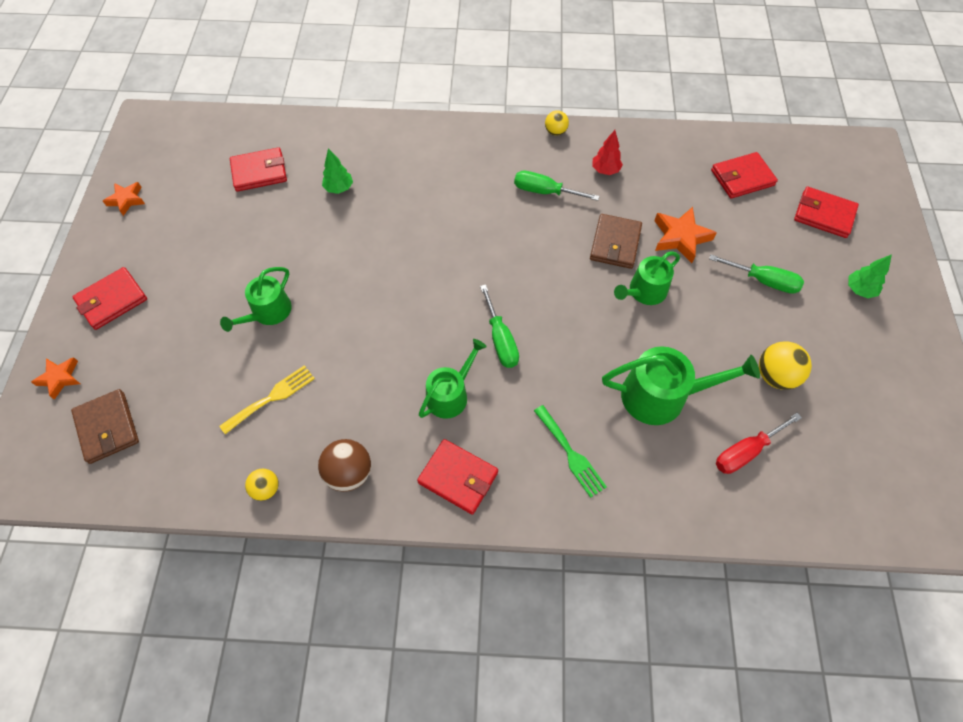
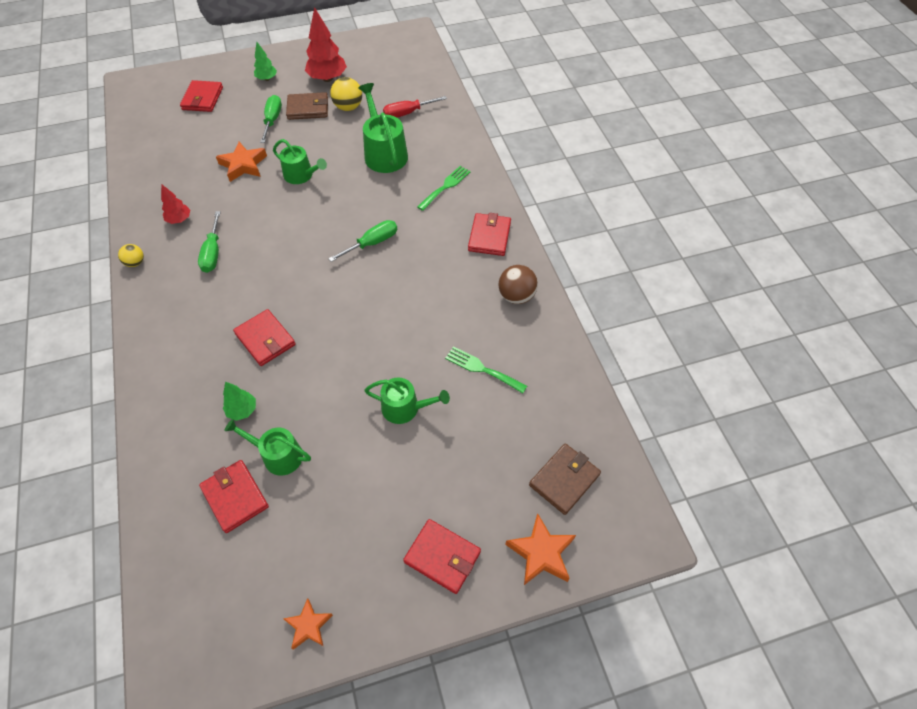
camera: 110 degrees left, 5 degrees down
orange star [31,357,80,400] -> orange star [505,513,576,585], size x1.54
yellow fork [219,365,315,434] -> green fork [445,346,527,393]
yellow ball [245,469,279,501] -> none
green watering can [419,339,487,419] -> green watering can moved to [224,419,311,475]
brown wallet [590,214,642,269] -> brown wallet moved to [286,92,328,120]
red wallet [711,152,778,199] -> red wallet moved to [233,309,296,366]
red screwdriver [716,413,802,474] -> red screwdriver turned 120 degrees clockwise [383,96,447,118]
none -> red tree [305,7,347,82]

